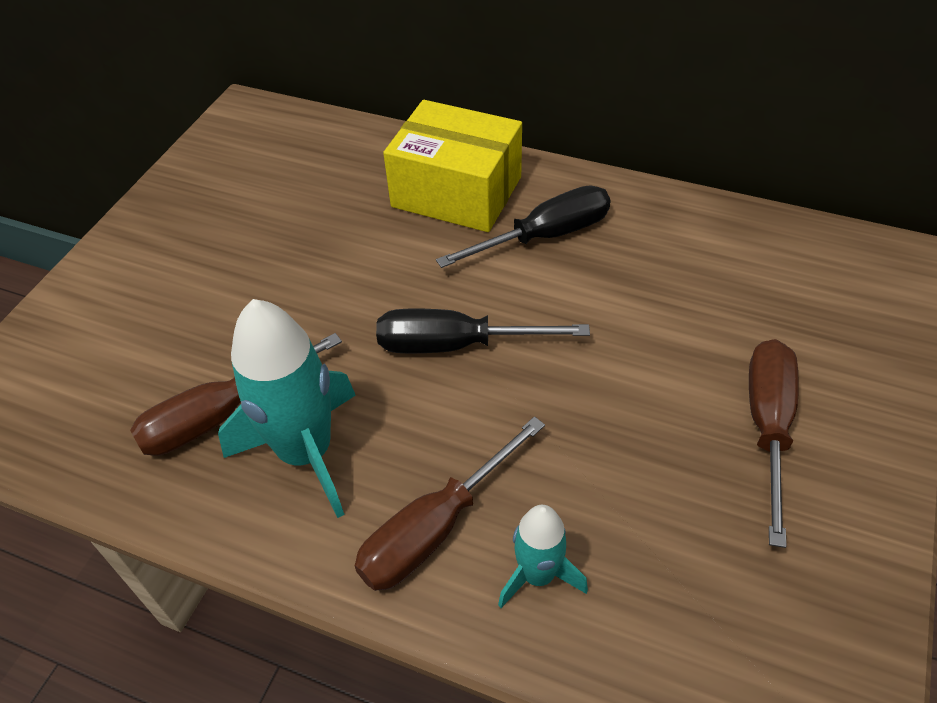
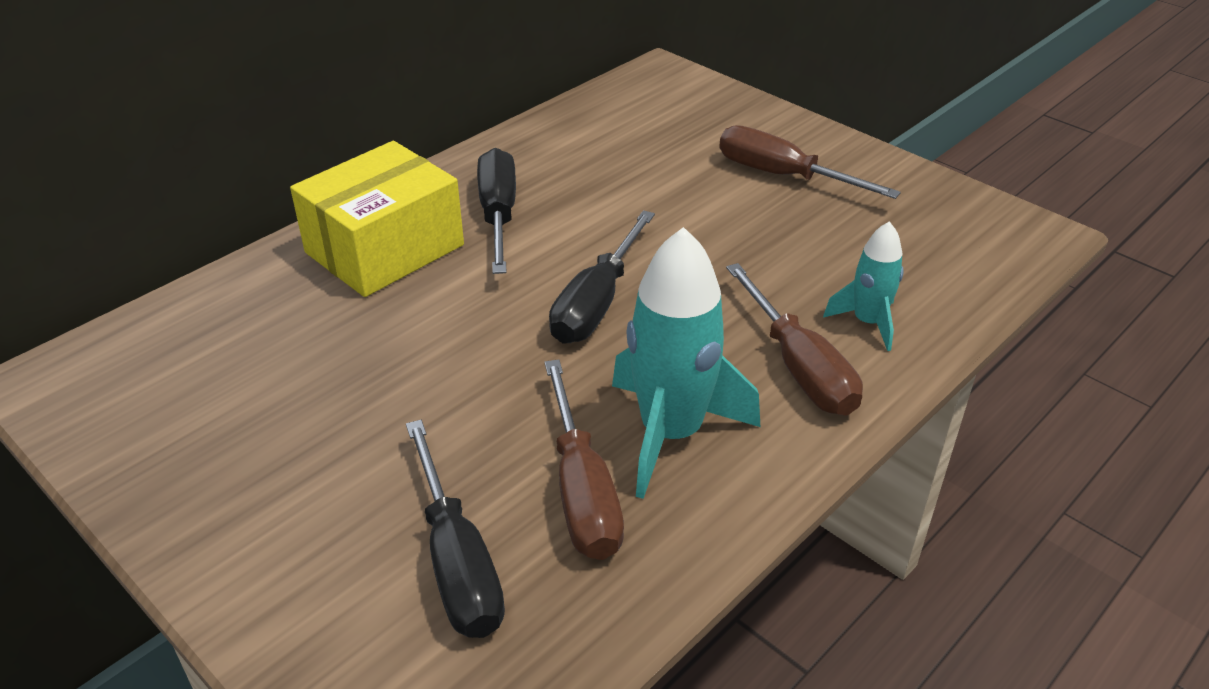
camera: 70 degrees left, 10 degrees down
none -> black screwdriver [406,420,505,638]

